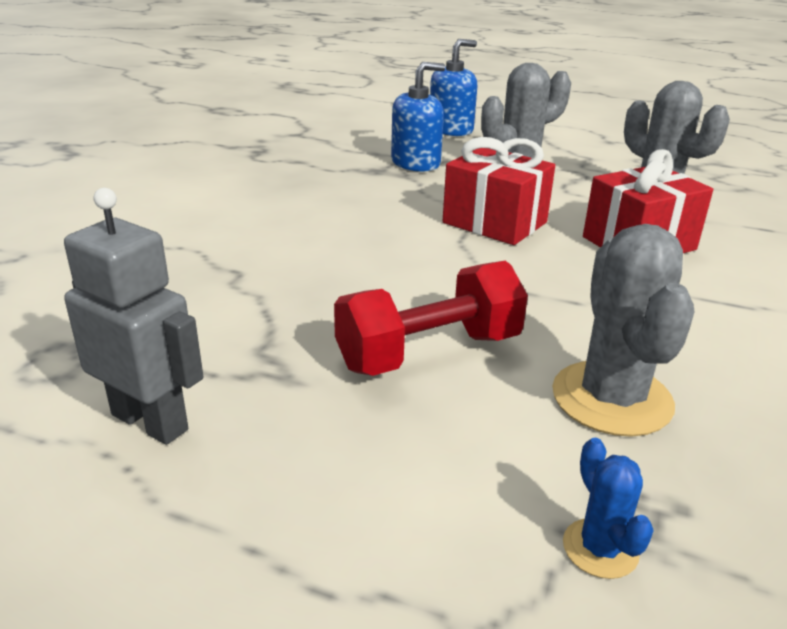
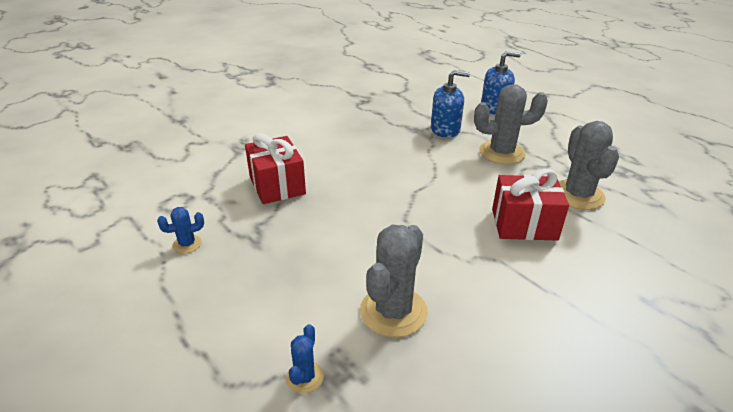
camera: 30 degrees right, 5 degrees up
grey robot [64,188,203,445] -> blue cactus [157,207,204,254]
red dumbbell [334,261,528,376] -> none
red gift [443,137,555,245] -> red gift moved to [245,133,306,204]

